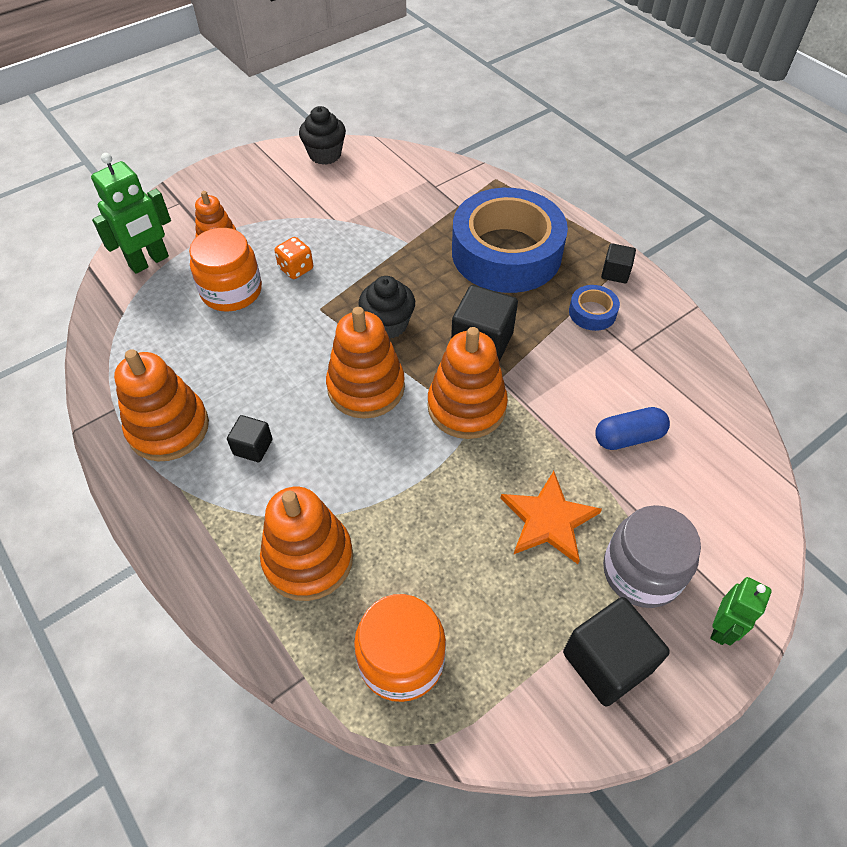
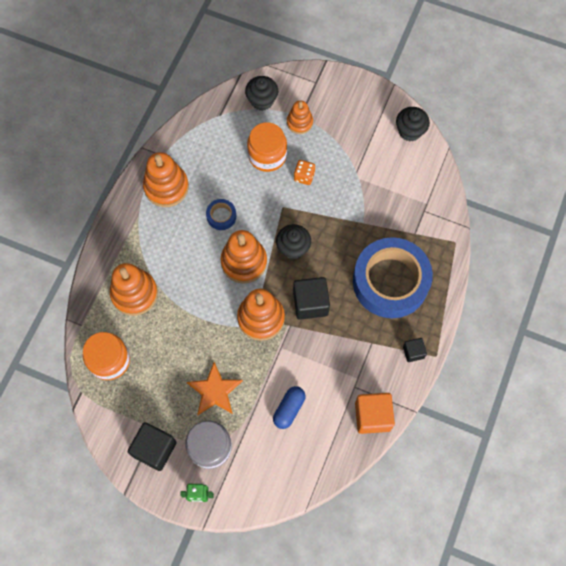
camera: 60 degrees right, 15 degrees up
green robot [91,153,171,274] -> black cupcake [245,76,278,111]
black cube [227,415,273,462] -> none
blue tape [569,285,620,331] -> blue tape moved to [206,199,236,230]
blue capsule [595,407,670,450] -> blue capsule turned 75 degrees clockwise [273,386,305,429]
none -> orange cube [355,393,395,434]

